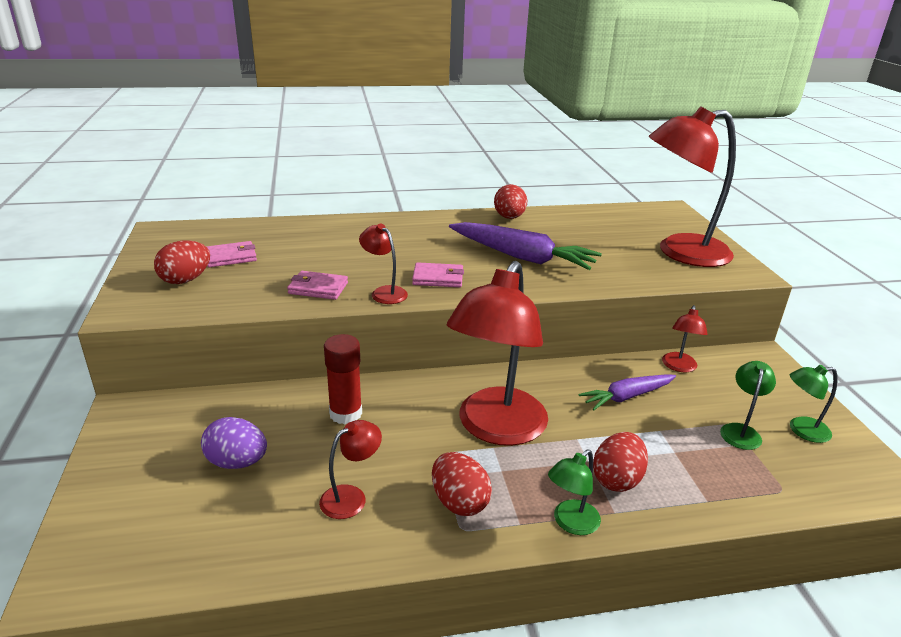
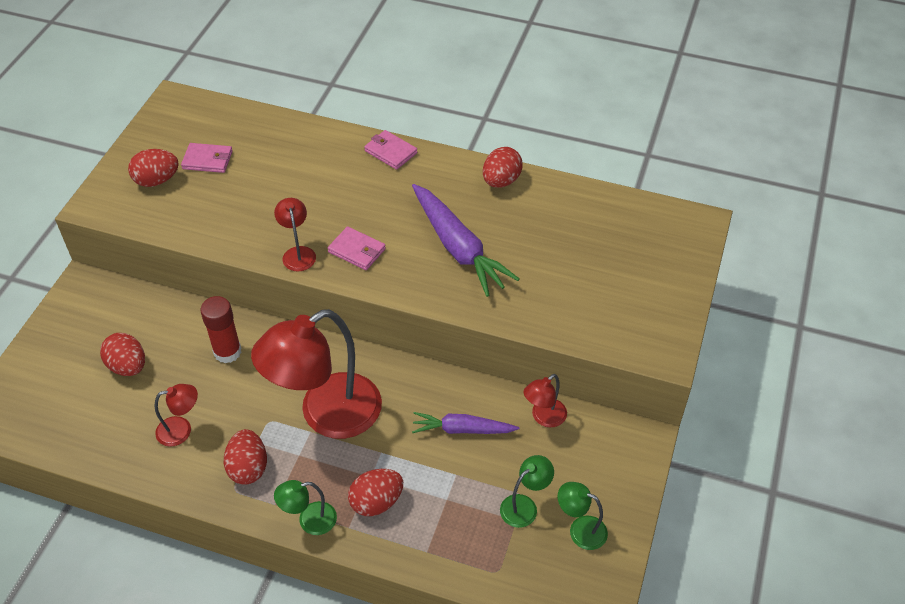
camera: 30 degrees right, 20 degrees up
purple egg [201,417,267,469] -> red egg [100,333,145,376]
pink wallet [287,271,348,300] -> pink wallet moved to [364,130,417,170]
red lamp [649,106,736,267] -> none

